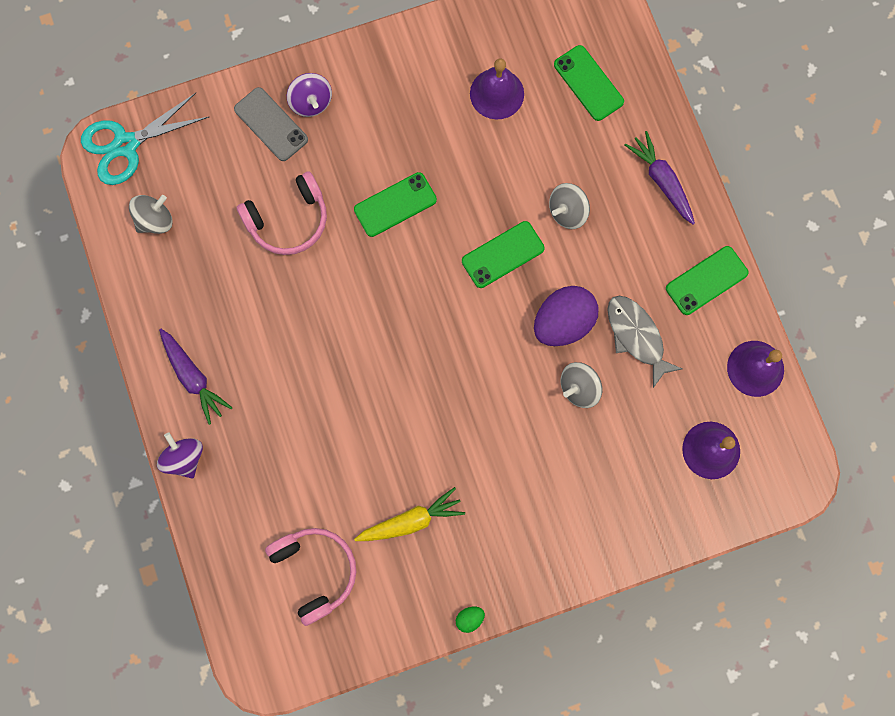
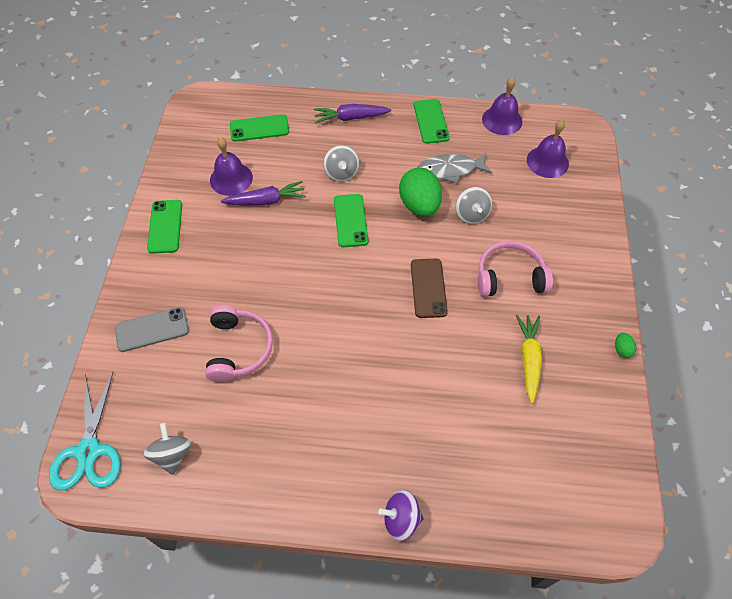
camera: 65 degrees left, 20 degrees down
purple carrot [159,329,233,425] -> purple carrot moved to [221,181,306,206]
pink headphones [265,528,356,626] -> pink headphones moved to [478,241,553,297]
purple spinning top [287,73,332,117] -> none
green phone [354,172,437,237] -> green phone moved to [147,200,182,254]
purple egg [534,286,599,346] -> green egg [399,167,442,217]
none -> brown phone [411,259,448,318]

